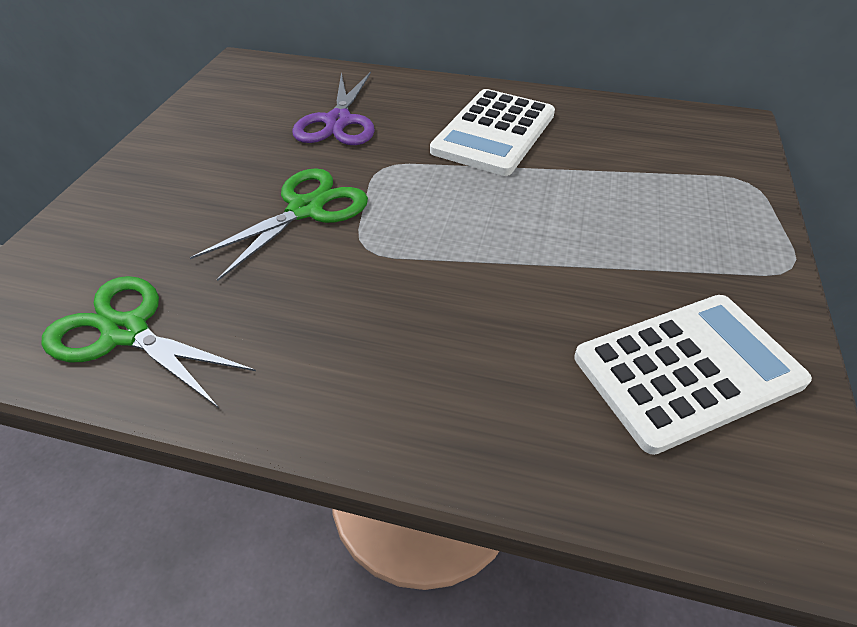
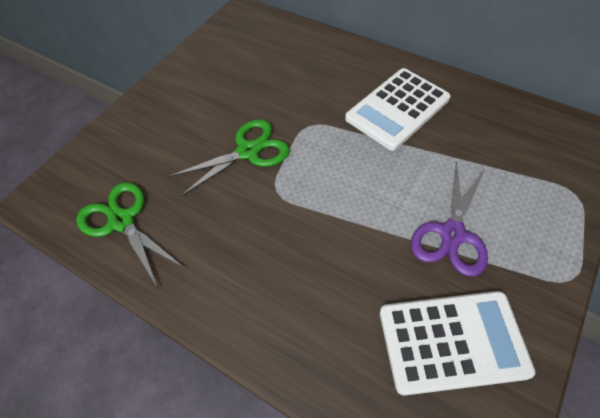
camera: 20 degrees right, 10 degrees up
purple scissors [292,72,375,145] -> purple scissors moved to [411,161,488,277]

